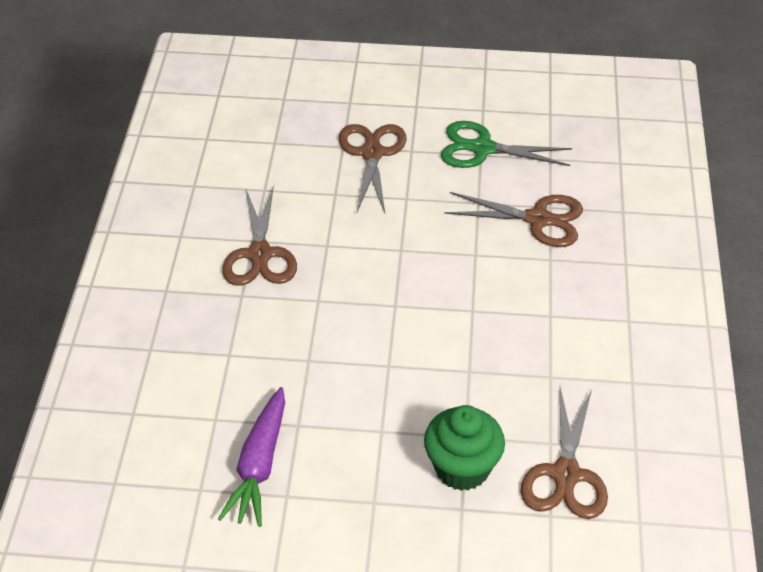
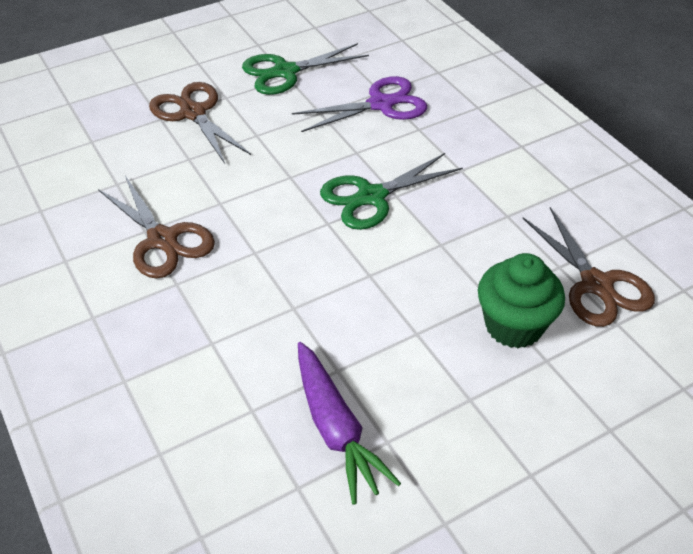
camera: 35 degrees left, 0 degrees up
brown scissors [444,192,583,247] -> purple scissors [292,76,427,132]
none -> green scissors [320,153,463,230]

